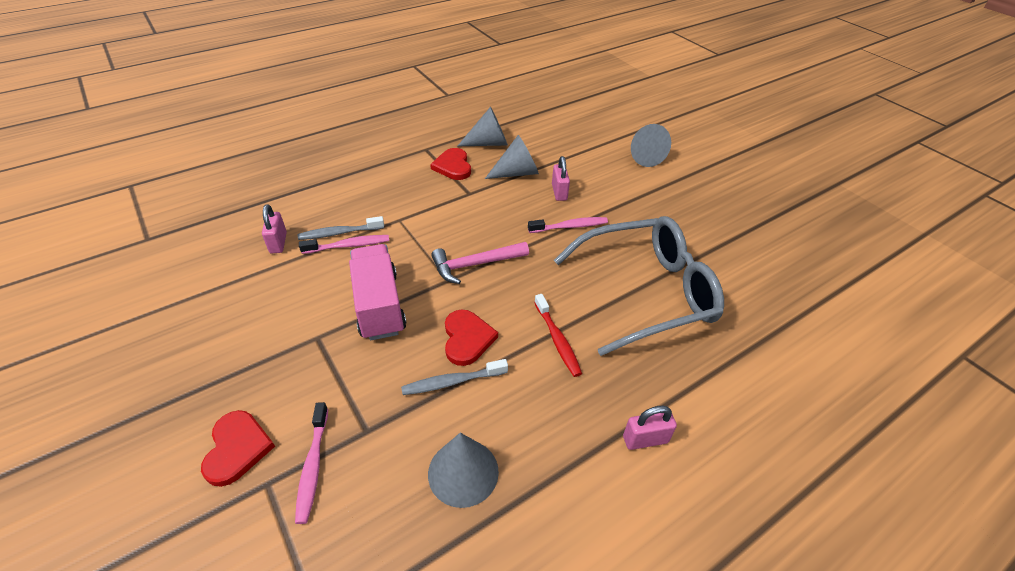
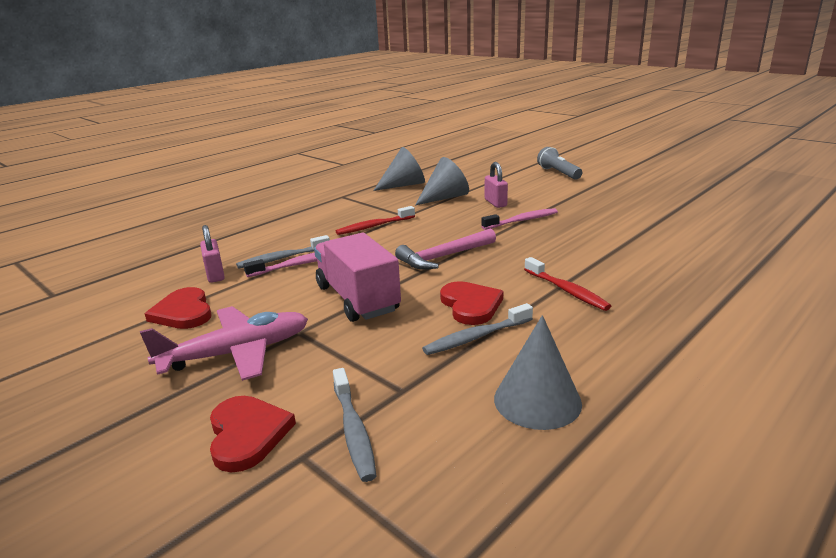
camera: 10 degrees left, 20 degrees down
pink toothbrush [295,402,328,524] -> grey toothbrush [333,368,376,482]
red heart [430,148,471,180] -> red heart moved to [145,287,211,329]
grey glasses [554,216,724,356] -> none
pink padlock [623,406,677,450] -> none
grey cone [631,124,671,167] -> grey flashlight [537,147,582,180]
none -> pink plane [140,306,308,381]
none -> red toothbrush [336,206,415,235]

